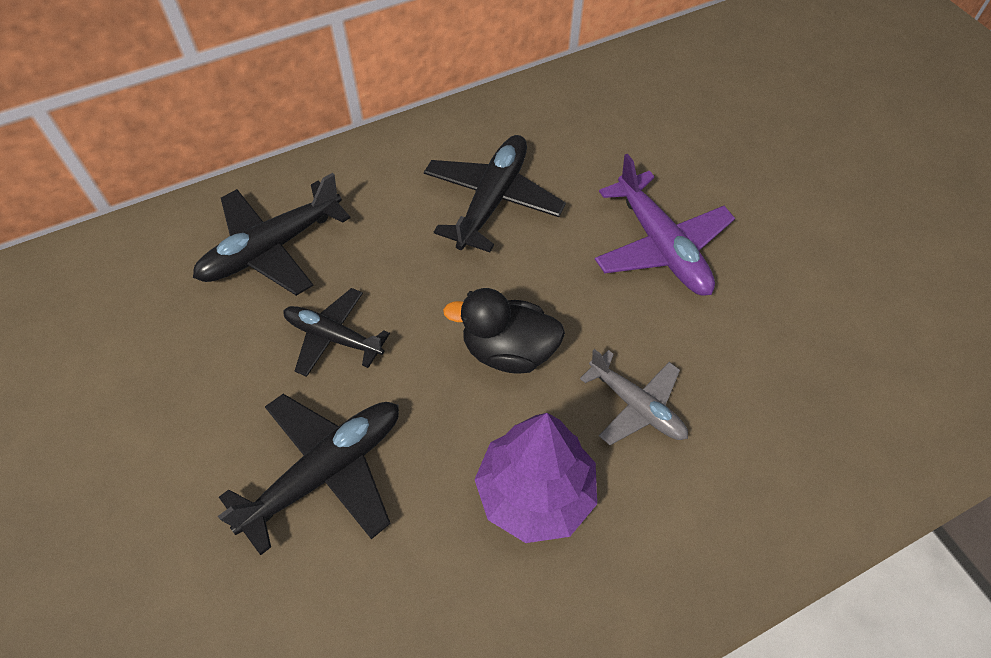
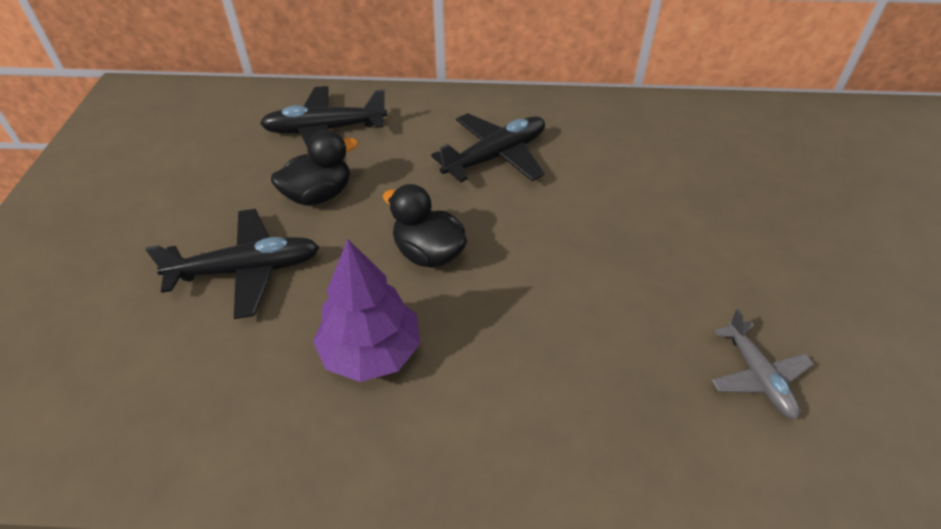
camera: 30 degrees right, 10 degrees down
black plane [283,288,390,377] -> black duck [271,130,358,206]
grey plane [580,349,688,445] -> grey plane moved to [711,309,814,419]
purple plane [595,154,735,296] -> none

